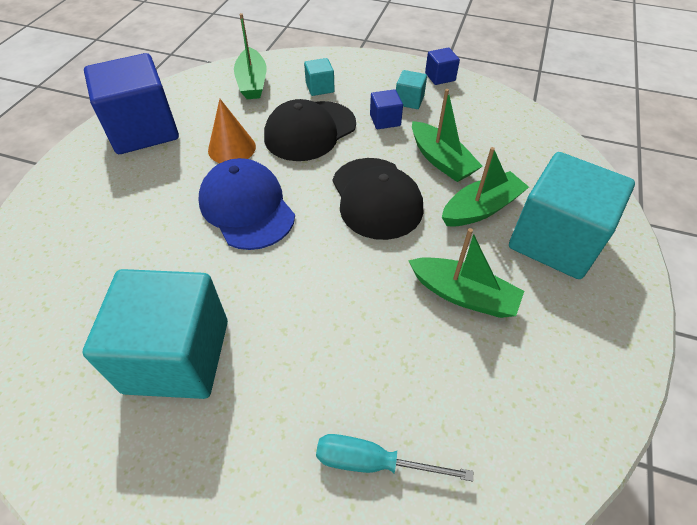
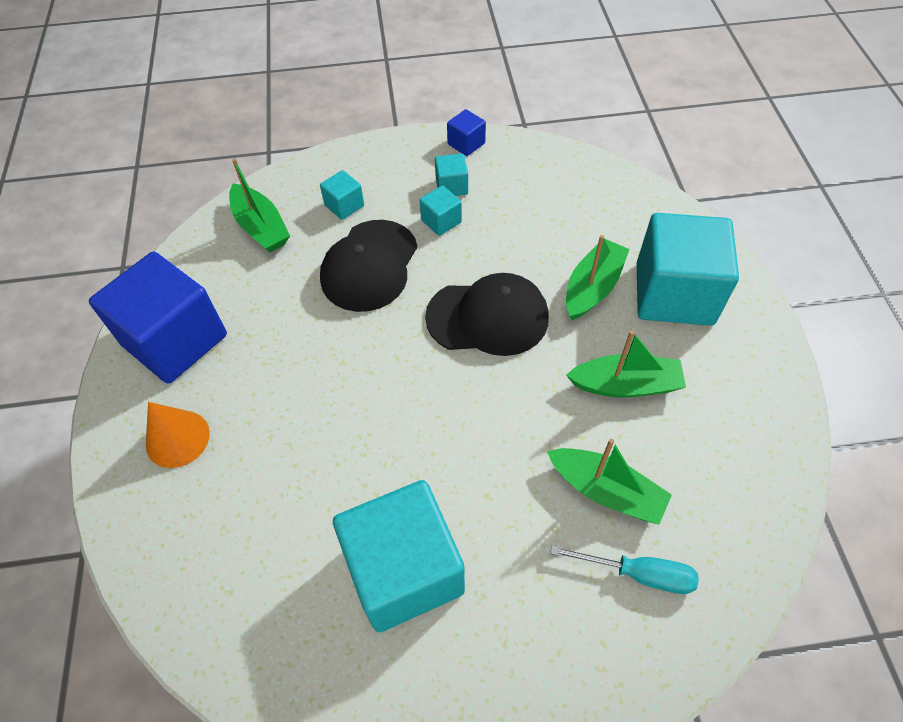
camera: 25 degrees left, 5 degrees up
blue cap [199,158,295,250] -> none
orange cone [208,99,256,163] -> orange cone moved to [146,402,210,468]
turquoise screwdriver [316,434,473,481] -> turquoise screwdriver turned 150 degrees counterclockwise [550,545,699,594]
black cap [332,158,423,240] -> black cap turned 45 degrees counterclockwise [425,273,549,356]
blue cube [370,89,403,129] -> turquoise cube [419,185,462,236]
green boat [412,89,483,182] -> green boat moved to [547,439,672,525]

